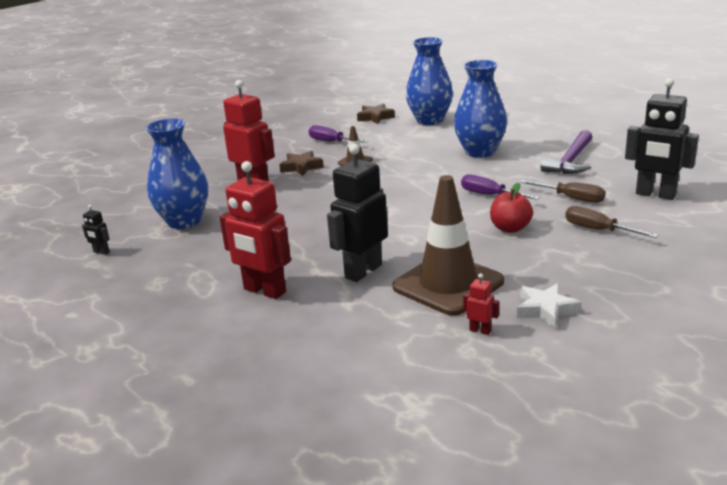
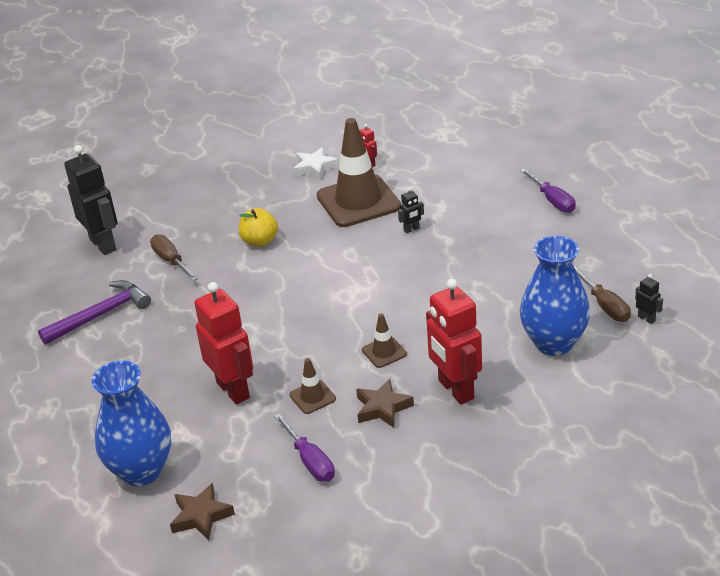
camera: 155 degrees left, 10 degrees up
red robot [220,161,291,299] -> red robot moved to [194,282,253,405]
black robot [327,144,388,282] -> black robot [398,187,424,233], size x0.43
blue vase [454,60,507,158] -> none
purple screwdriver [461,174,540,200] -> purple screwdriver moved to [520,168,576,213]
red apple [490,183,533,233] -> yellow apple [239,208,278,247]
brown screwdriver [565,206,659,238] -> brown screwdriver moved to [574,266,631,322]
none -> brown traffic cone [362,313,407,368]

